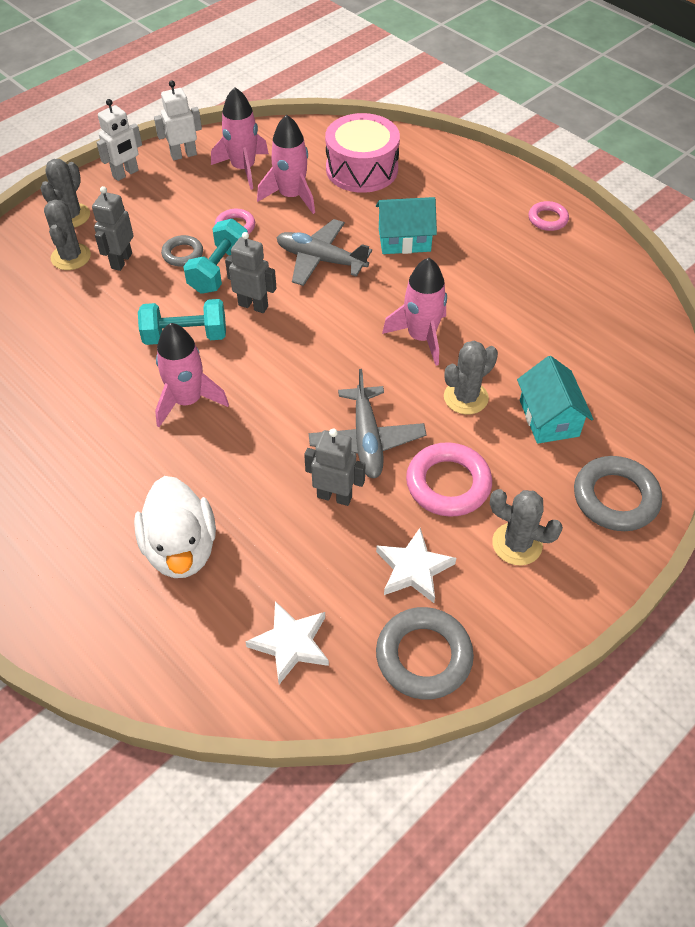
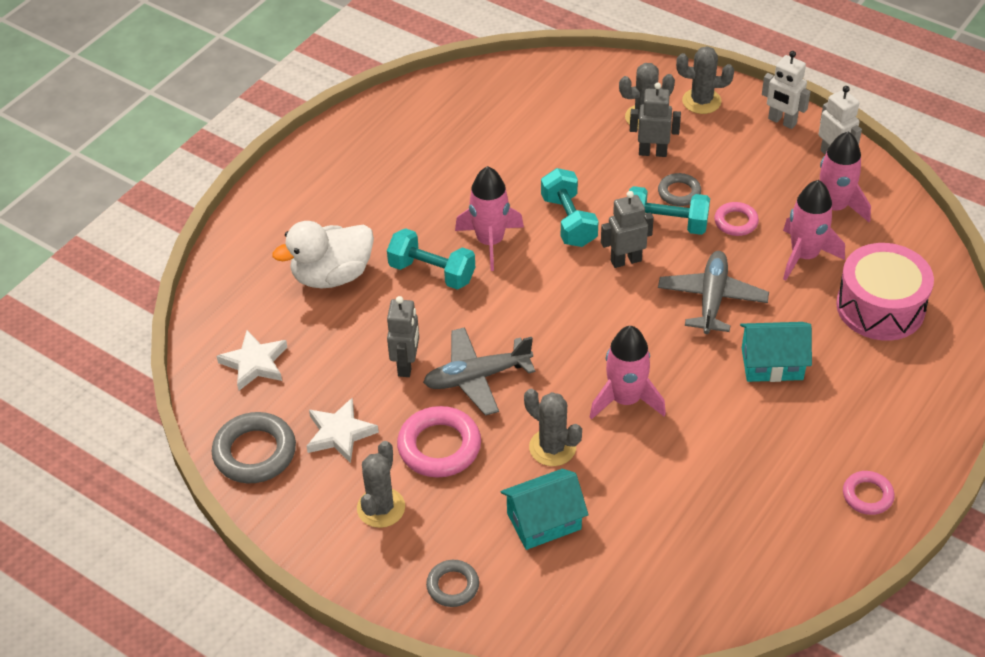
camera: 80 degrees right, 5 degrees down
grey robot [225,232,276,313] -> grey robot turned 120 degrees counterclockwise [601,191,654,268]
turquoise house [376,197,437,254] -> turquoise house turned 75 degrees counterclockwise [740,322,812,382]
grey ring [574,456,662,531] -> grey ring [426,560,479,607], size x0.59
none -> turquoise dumbbell [387,228,475,290]

